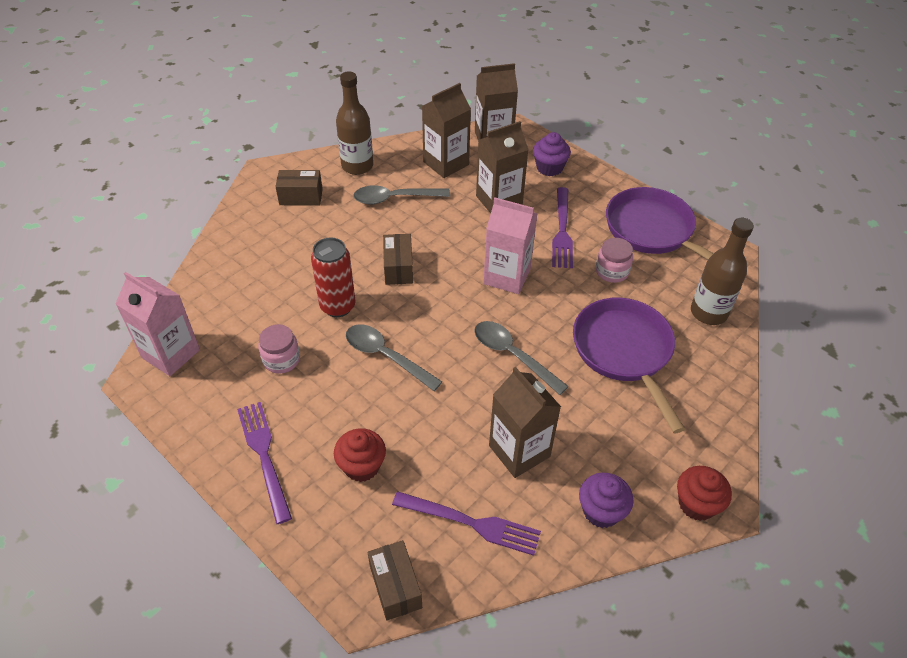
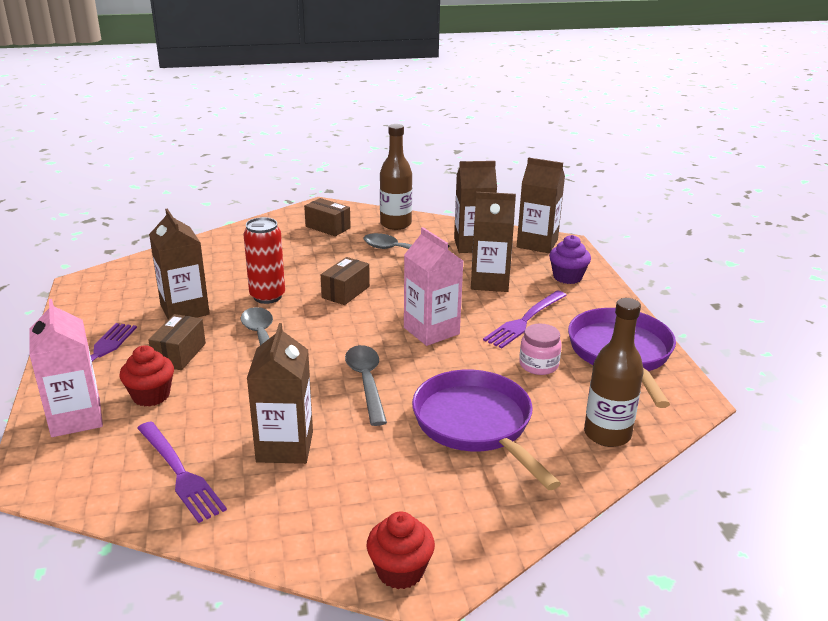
camera: 35 degrees right, 20 degrees down
pink carton [115,272,200,376] -> pink carton moved to [29,299,103,437]
pink jar [258,324,300,374] -> brown carton [149,208,210,320]
brown box [368,540,422,621] -> brown box moved to [149,314,206,370]
purple pan [573,298,685,433] -> purple pan turned 45 degrees counterclockwise [412,370,561,490]
purple cupcake [579,473,634,528] -> none

